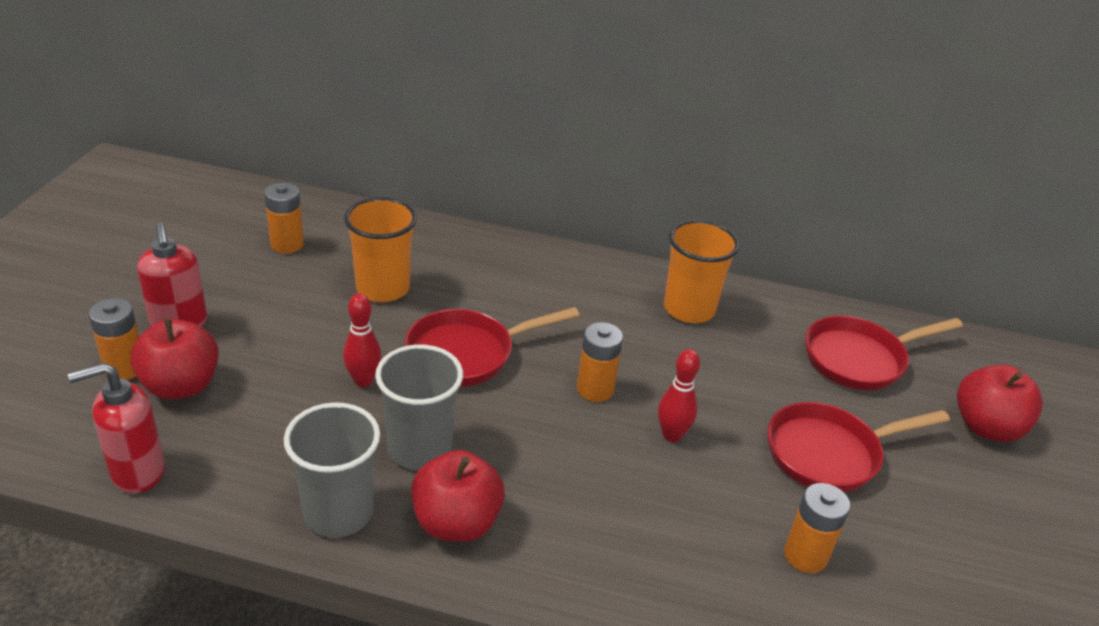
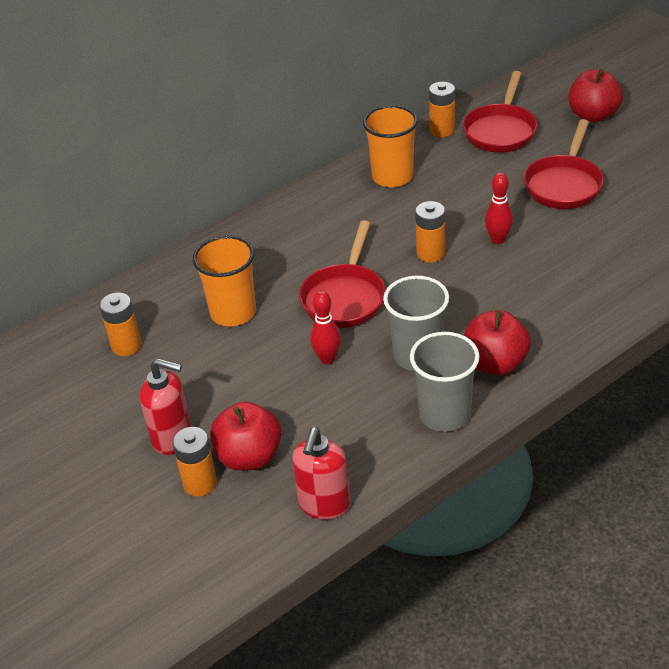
camera: 45 degrees left, 5 degrees up
orange battery [784,483,850,573] -> orange battery moved to [429,82,455,137]

